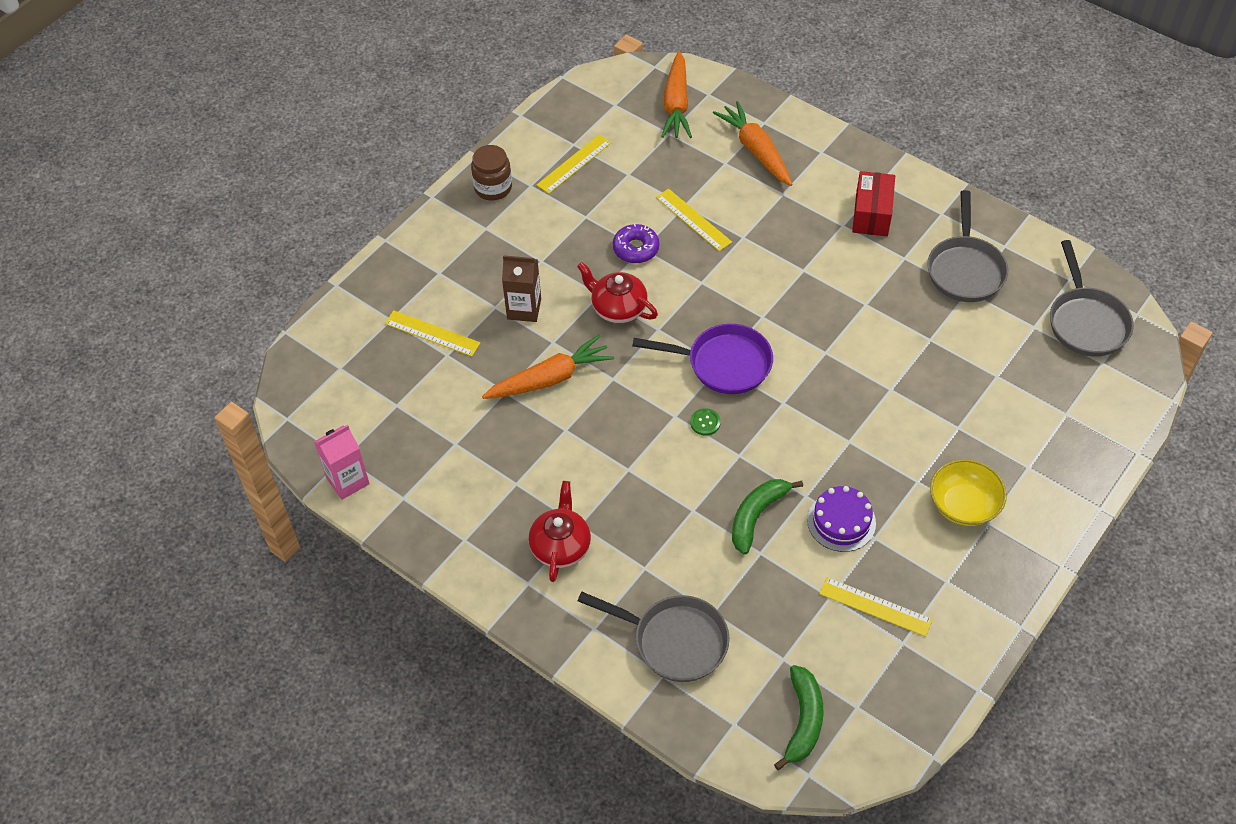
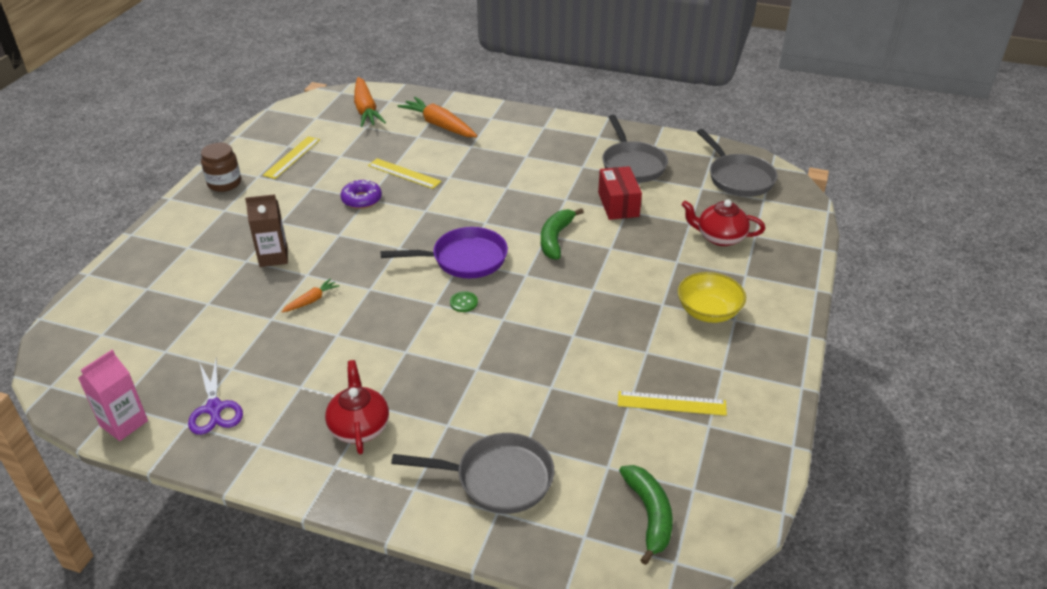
camera: 20 degrees left, 15 degrees down
yellow ruler [385,310,480,356] -> none
orange carrot [482,335,614,399] -> orange carrot [282,279,339,312], size x0.50
red teapot [577,262,658,323] -> red teapot moved to [682,199,765,246]
green banana [732,479,803,555] -> green banana moved to [541,208,584,259]
purple cake [807,486,876,552] -> none
red box [852,171,895,236] -> red box moved to [598,166,642,220]
none -> purple scissors [188,358,243,435]

